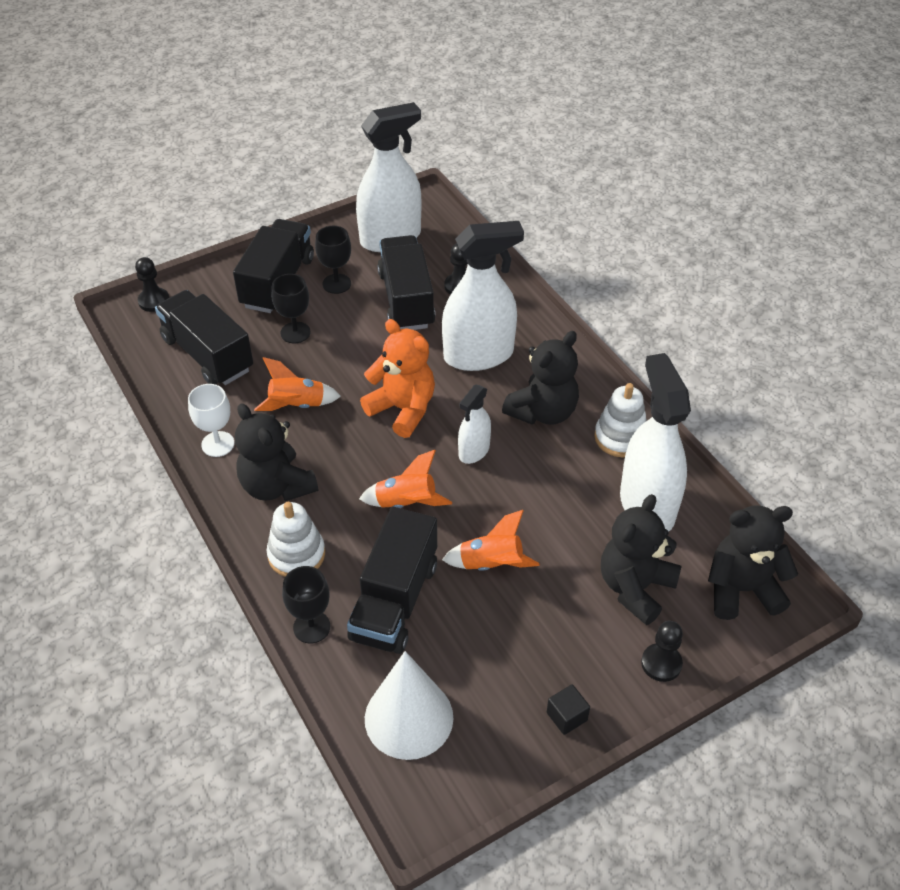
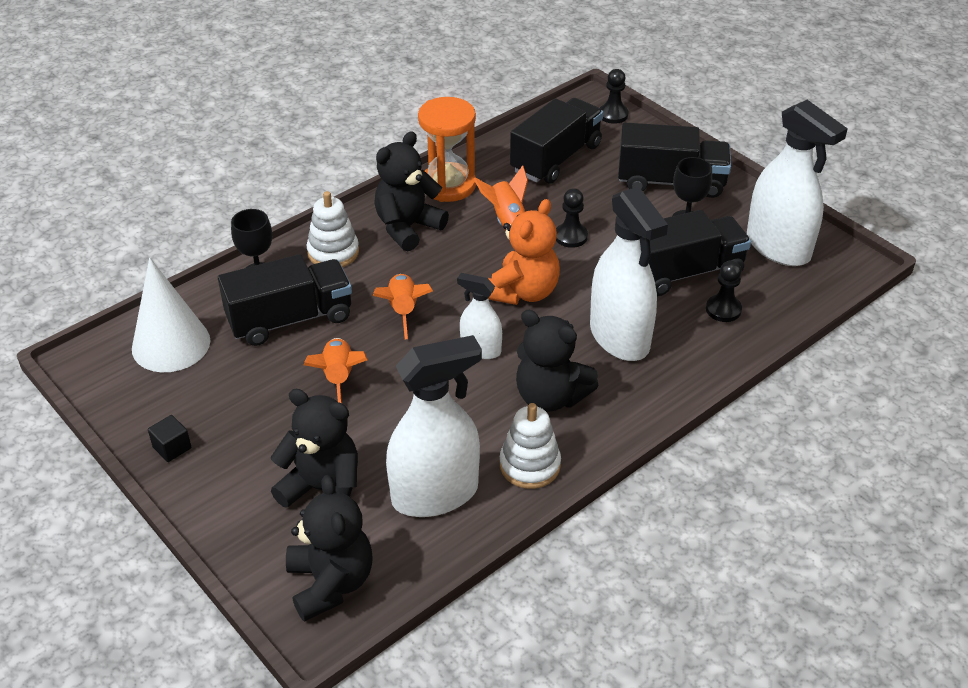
camera: 80 degrees right, 5 degrees down
white goblet [188,384,234,457] -> orange hourglass [418,97,476,202]
black goblet [271,274,311,343] -> none
black truck [347,507,437,654] -> black truck turned 150 degrees clockwise [218,254,352,346]
black pawn [641,621,683,682] -> black pawn moved to [556,188,588,248]

